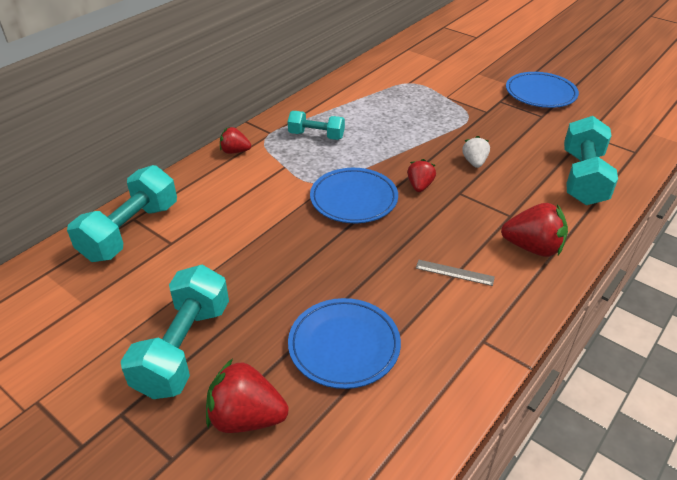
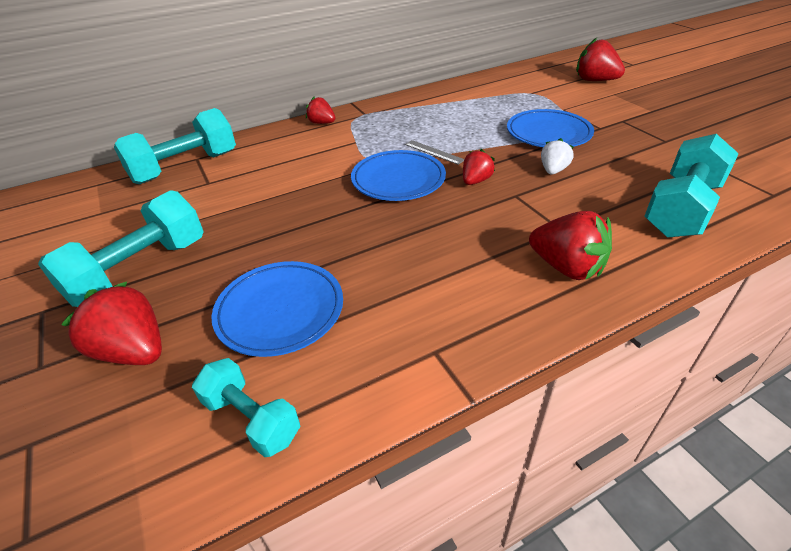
camera: 25 degrees right, 0 degrees up
turquoise dumbbell [288,111,345,140] -> turquoise dumbbell moved to [192,358,300,457]
grey ruler [416,260,495,286] -> grey ruler moved to [405,140,464,165]
blue plate [506,72,579,108] -> blue plate moved to [507,109,594,147]
none -> red strawberry [576,38,625,81]

